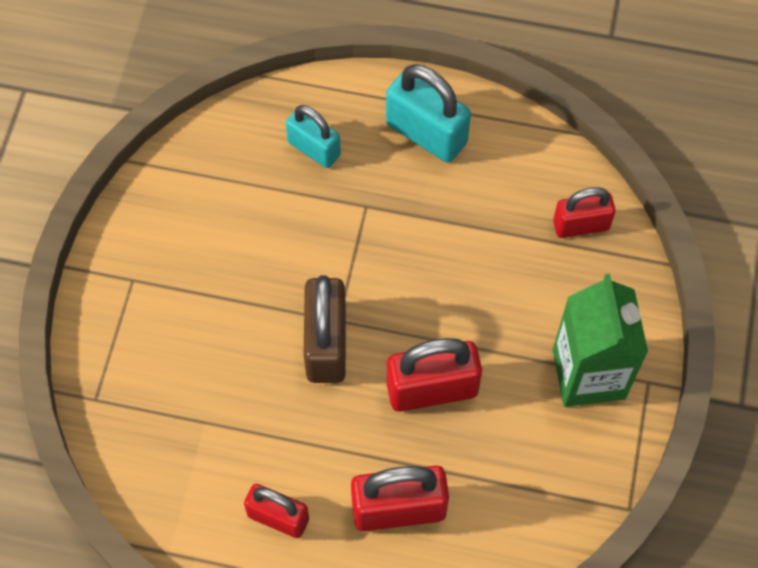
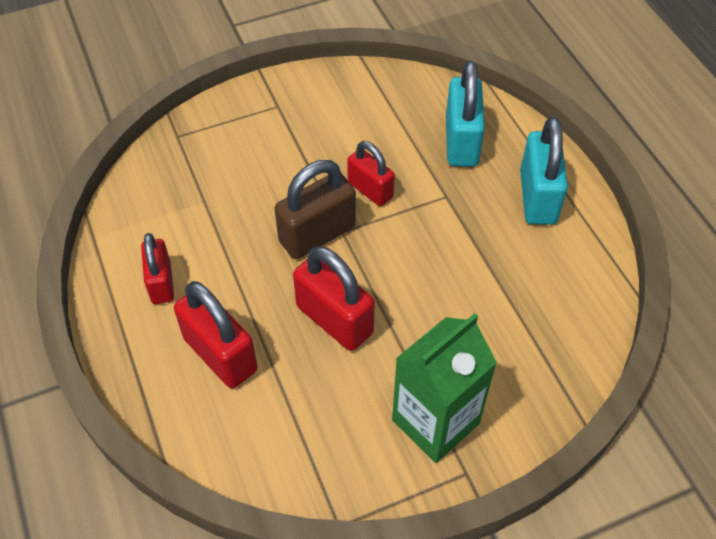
camera: 55 degrees right, 10 degrees down
turquoise padlock [286,105,341,168] -> turquoise padlock [446,61,485,167], size x1.53
red padlock [553,187,616,238] -> red padlock moved to [347,141,395,206]

